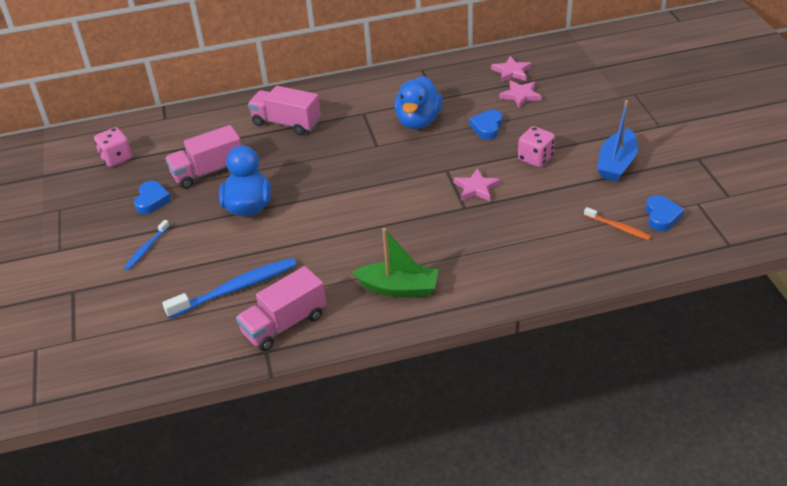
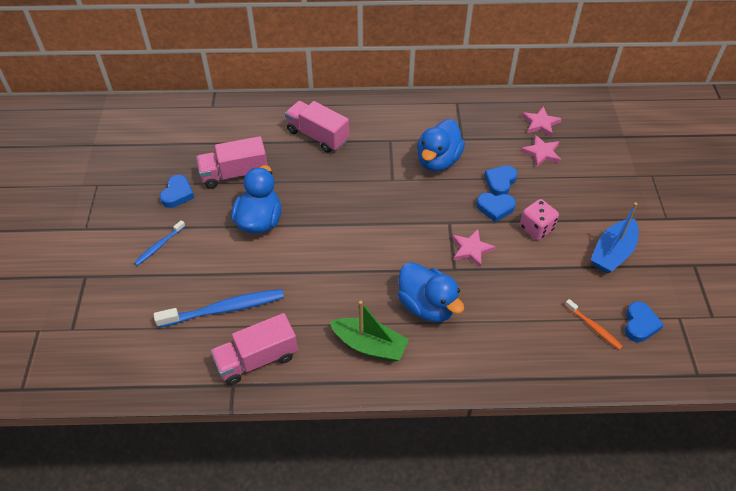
camera: 10 degrees right, 10 degrees up
pink dice [94,127,132,167] -> none
none -> blue duck [398,262,464,322]
none -> blue heart [476,193,516,222]

